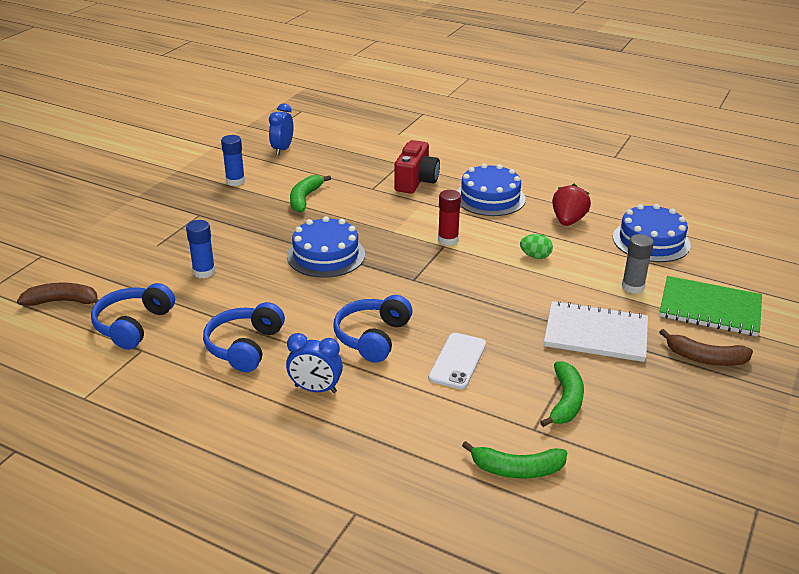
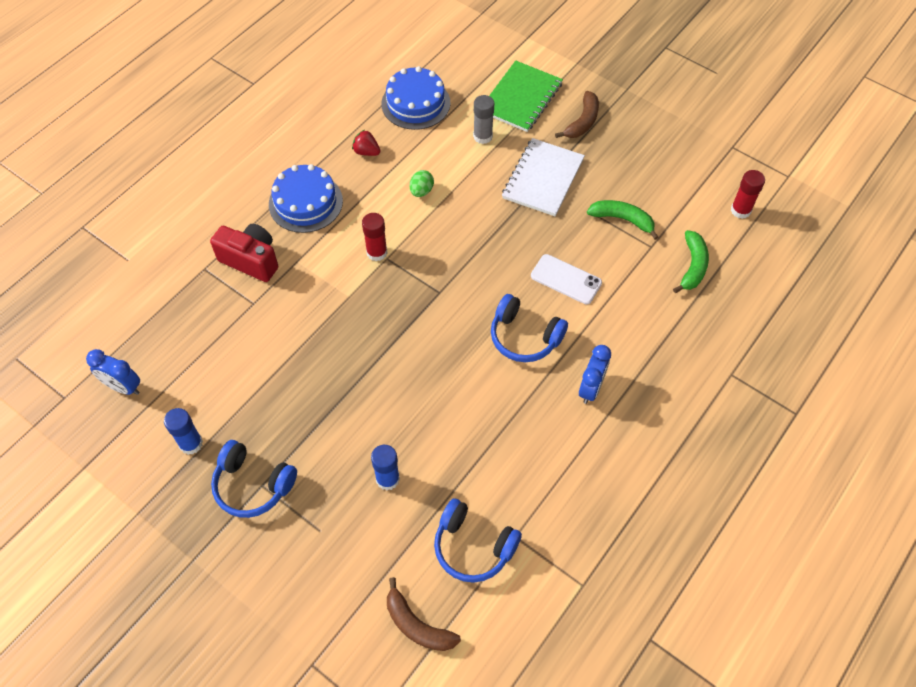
camera: 80 degrees left, 25 degrees up
brown banana [17,283,98,306] -> brown banana turned 60 degrees counterclockwise [387,577,461,651]
blue headphones [203,302,285,372] -> blue headphones moved to [211,440,297,518]
blue cake [287,216,365,278] -> none
green banana [290,175,331,212] -> none
red strawberry [552,184,591,226] -> red strawberry [352,130,381,156], size x0.67
none -> red glue stick [731,170,765,219]

